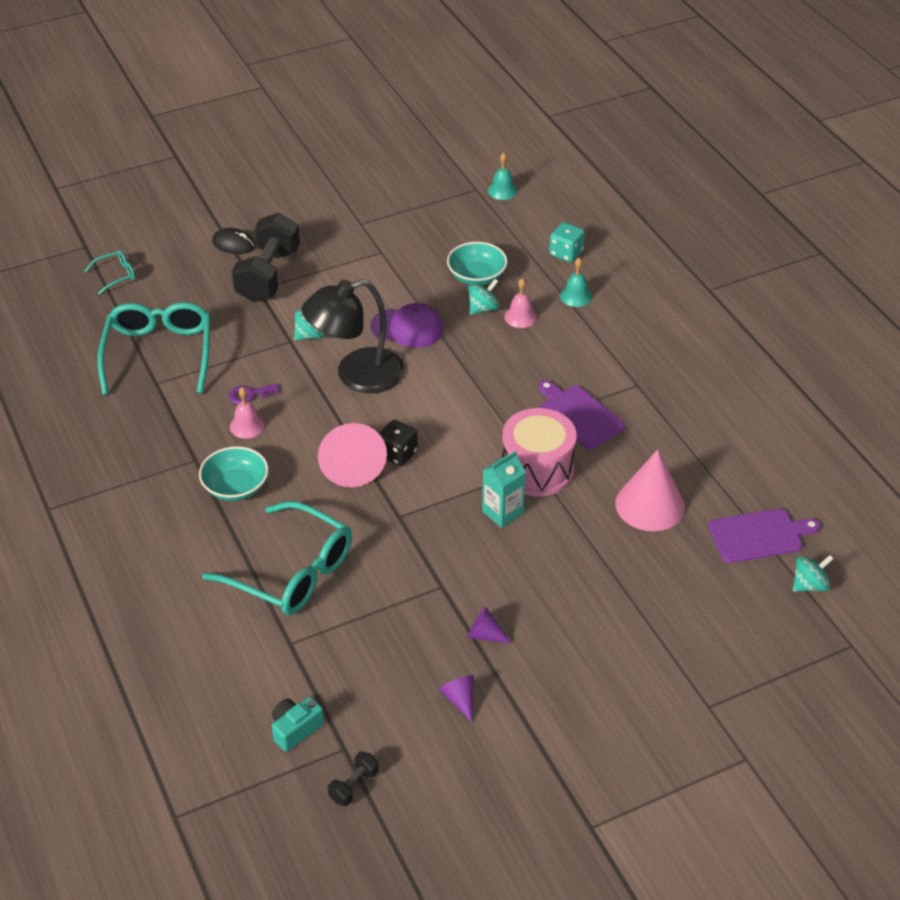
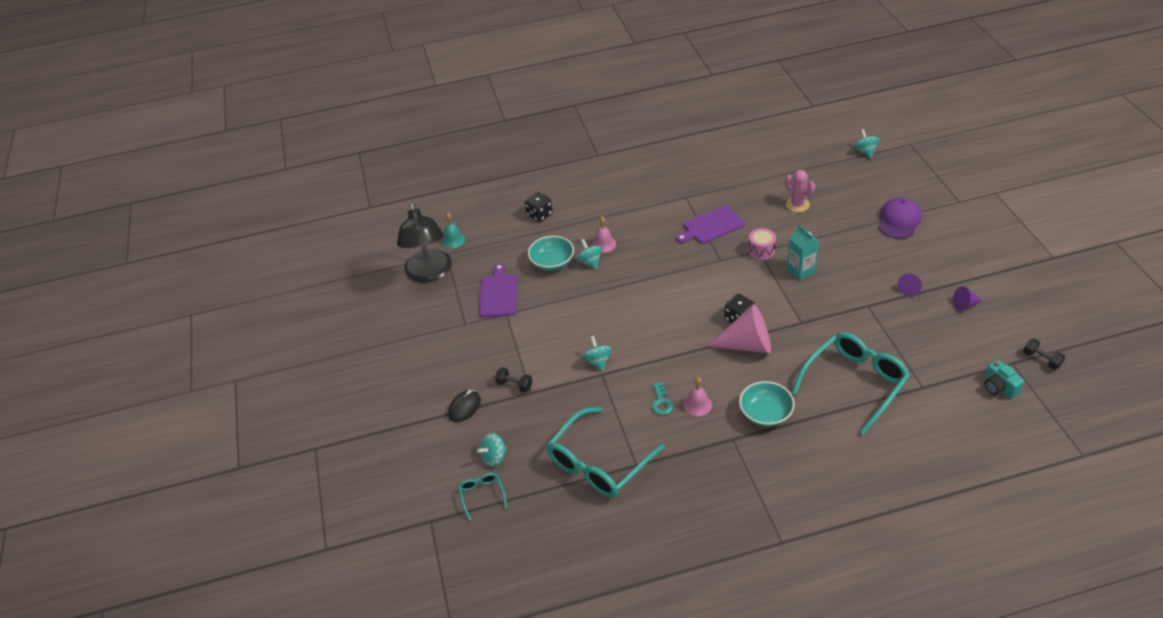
camera: 75 degrees left, 0 degrees up
turquoise glasses [97,302,210,395] -> turquoise glasses turned 60 degrees counterclockwise [546,407,665,498]
purple key [229,384,279,404] -> turquoise key [652,382,673,415]
black dumbbell [232,213,300,302] -> black dumbbell [495,367,532,393], size x0.43
black lamp [302,279,405,393] -> black lamp moved to [397,202,452,283]
purple cap [370,303,444,348] -> purple cap moved to [879,197,921,239]
pink drum [502,408,577,497] -> pink drum [748,228,776,260], size x0.53
turquoise dice [549,222,585,262] -> black dice [525,192,553,222]
turquoise bell [560,258,592,307] -> none
pink cone [615,449,685,531] -> pink cactus [785,170,815,212]
purple cutting board [708,509,820,563] -> purple cutting board moved to [479,263,517,318]
none -> turquoise spinning top [477,433,507,467]

